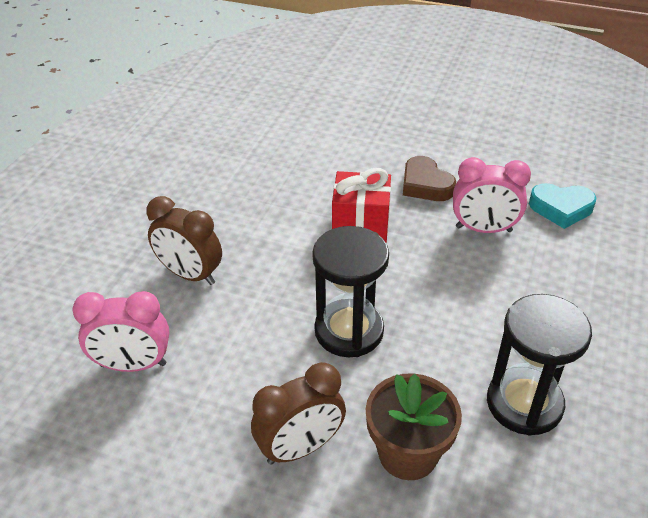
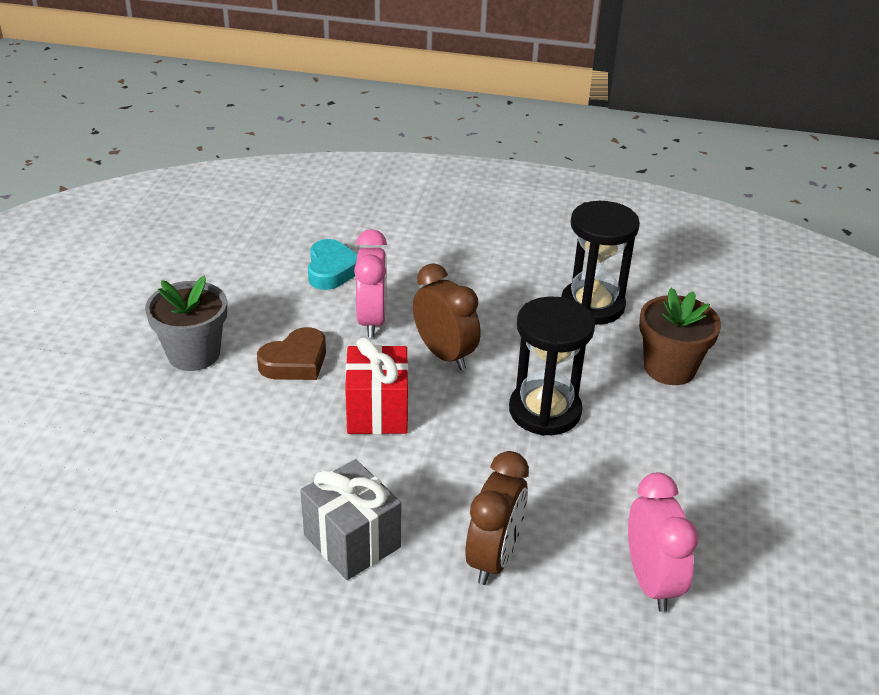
camera: 100 degrees left, 5 degrees down
brown clock [251,362,346,465] -> brown clock moved to [413,263,481,370]
none -> grey flower pot [145,276,227,371]
none -> grey gift [300,459,401,580]

